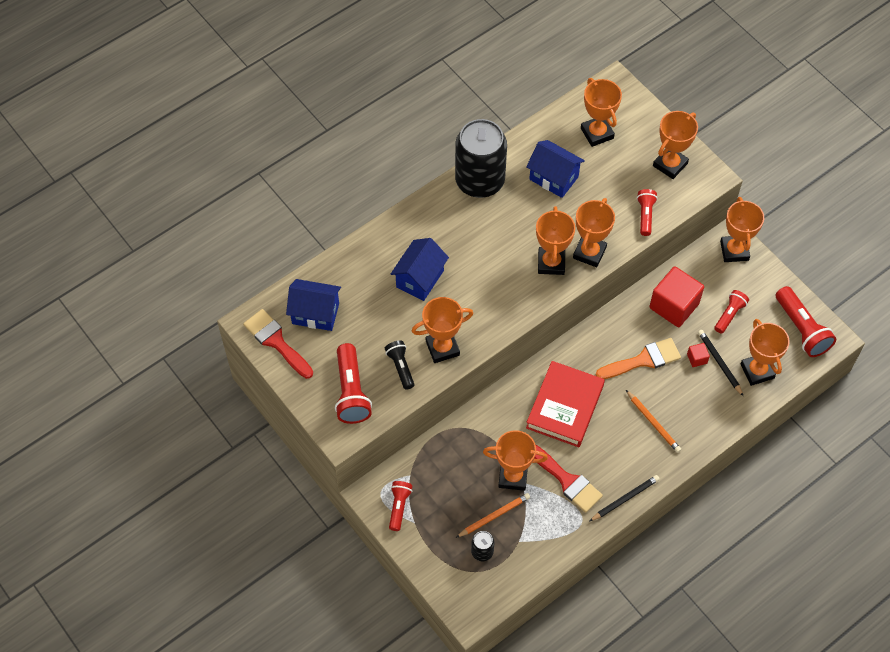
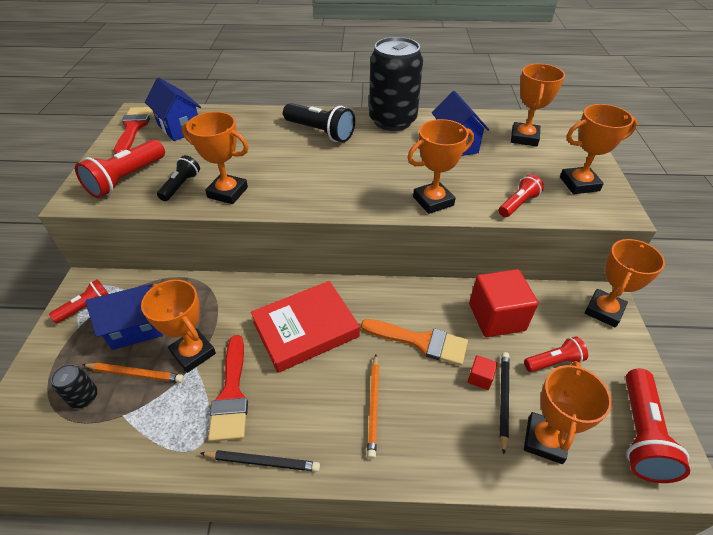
camera: 40 degrees right, 15 degrees down
blue house [391,238,449,301] -> blue house moved to [86,284,163,350]
orange trophy [536,206,575,275] -> none
none -> black flashlight [283,103,355,142]

